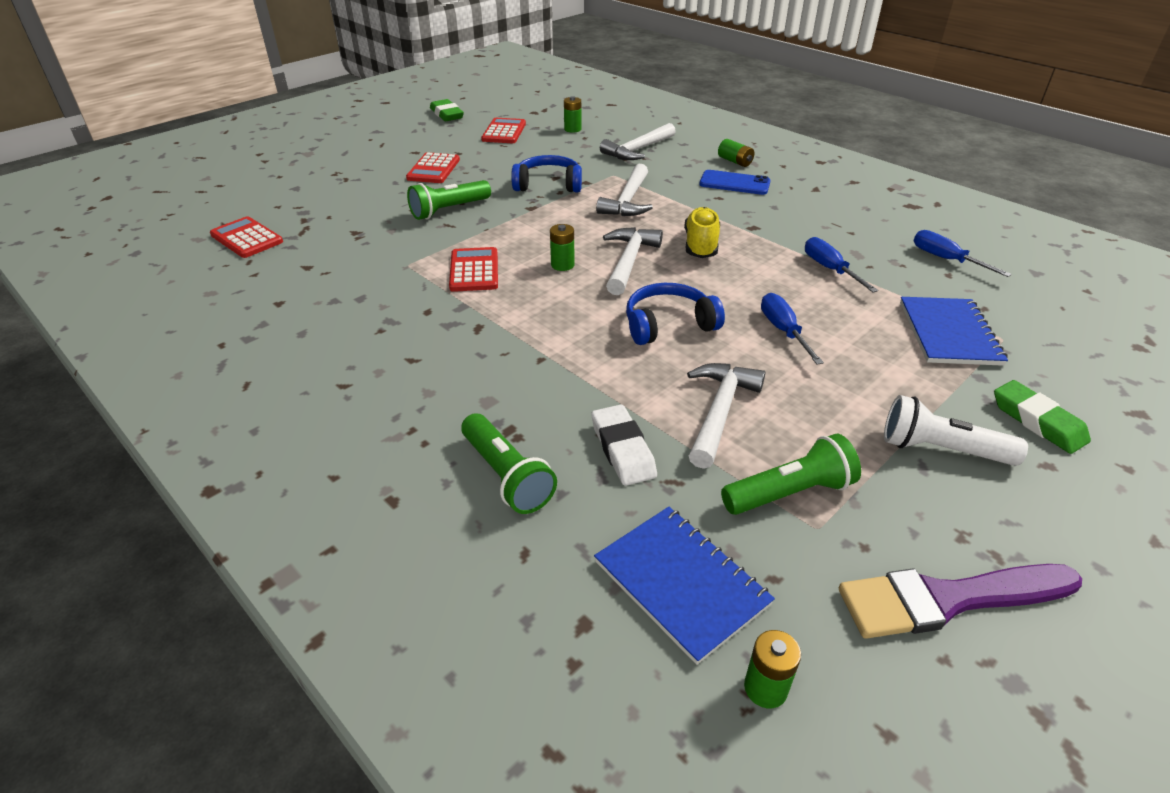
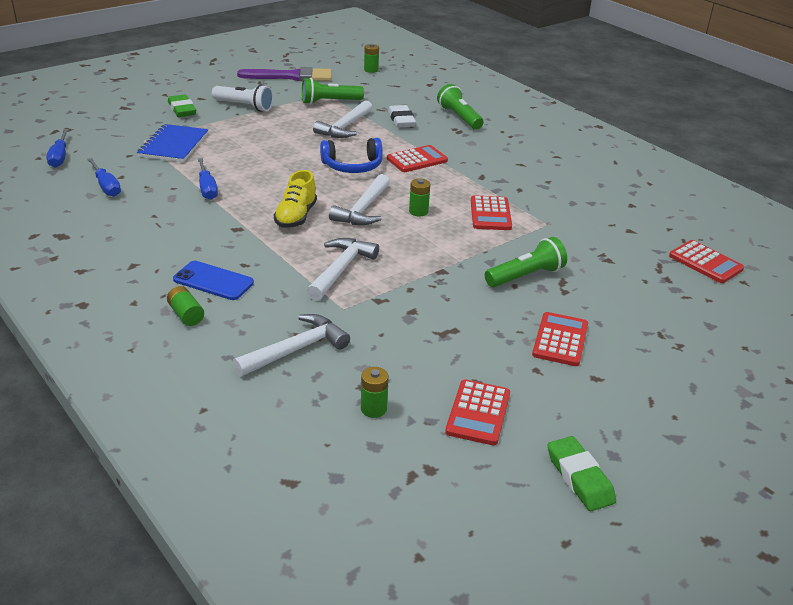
camera: 175 degrees left, 5 degrees down
blue headphones [511,155,582,193] -> none
blue notebook [594,507,775,665] -> none
blue screwdriver [761,293,824,365] -> blue screwdriver moved to [46,129,69,168]
none -> red calculator [387,145,448,172]

